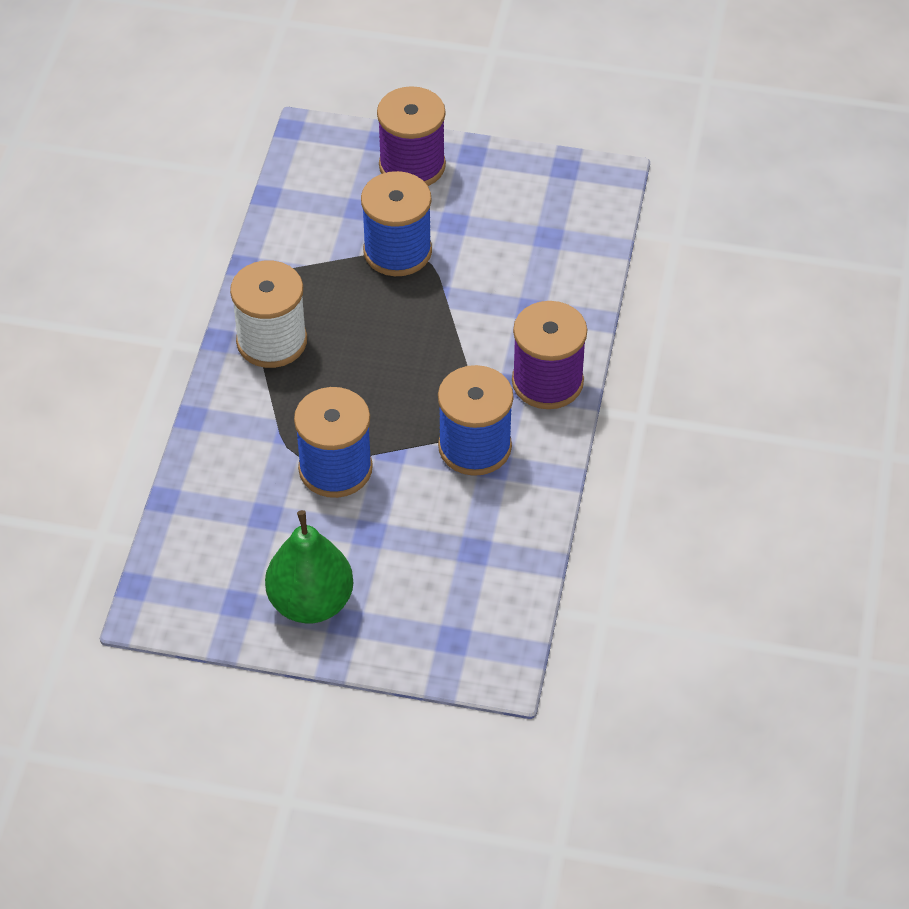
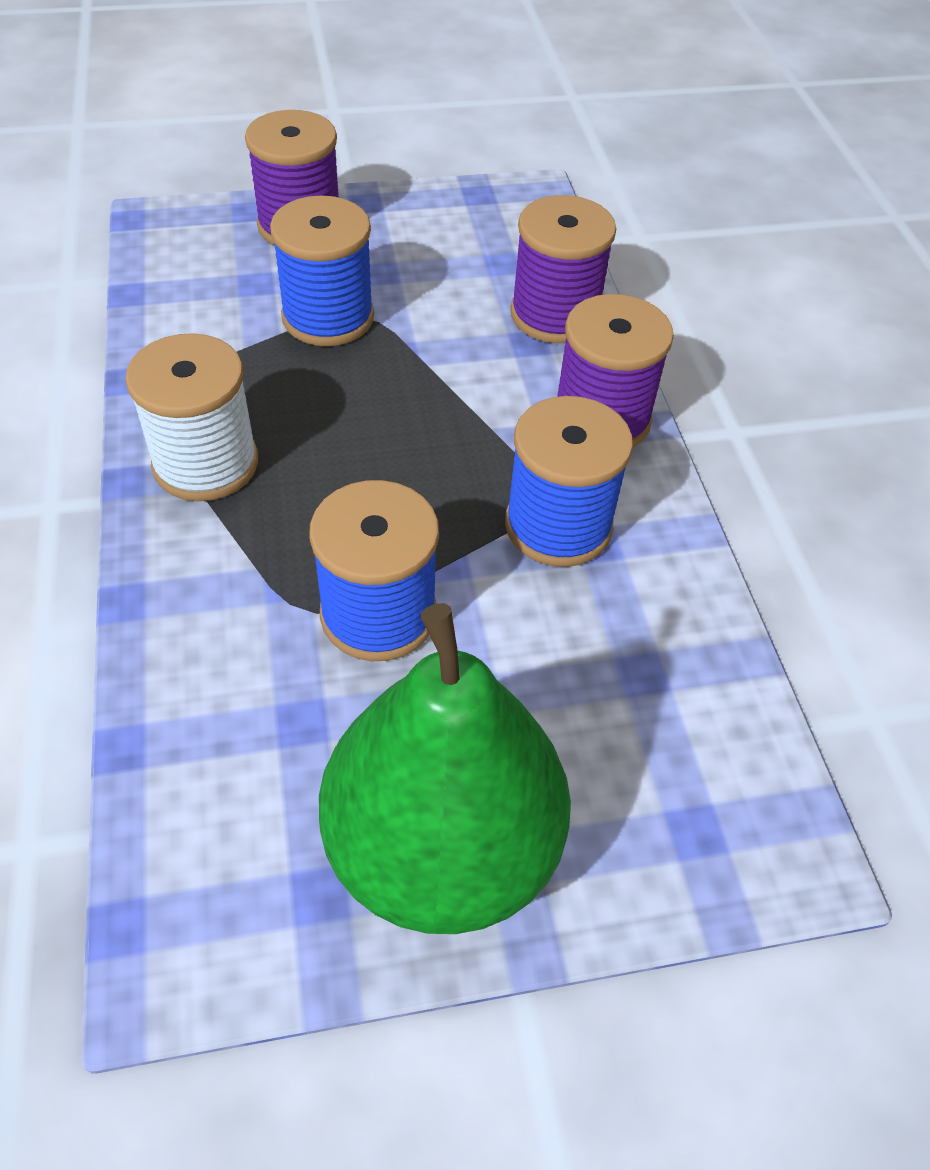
camera: 25 degrees left, 0 degrees up
green pear [265,510,354,624] -> green pear [319,603,571,934], size x1.51
none -> purple spool [510,195,616,343]

